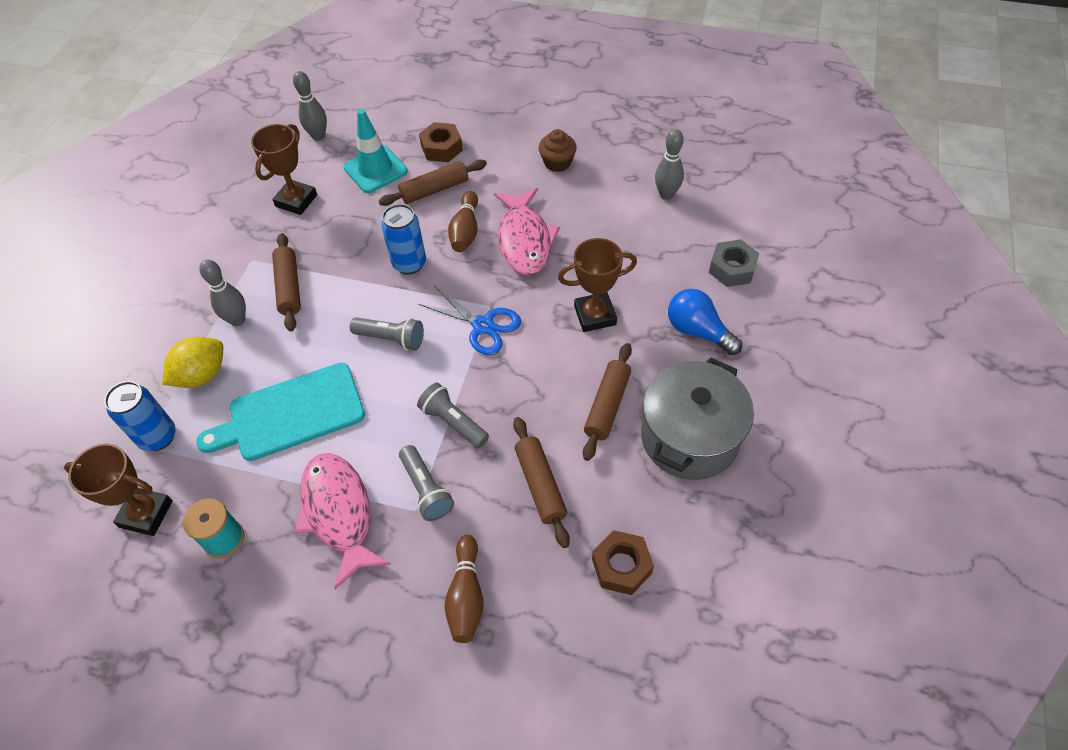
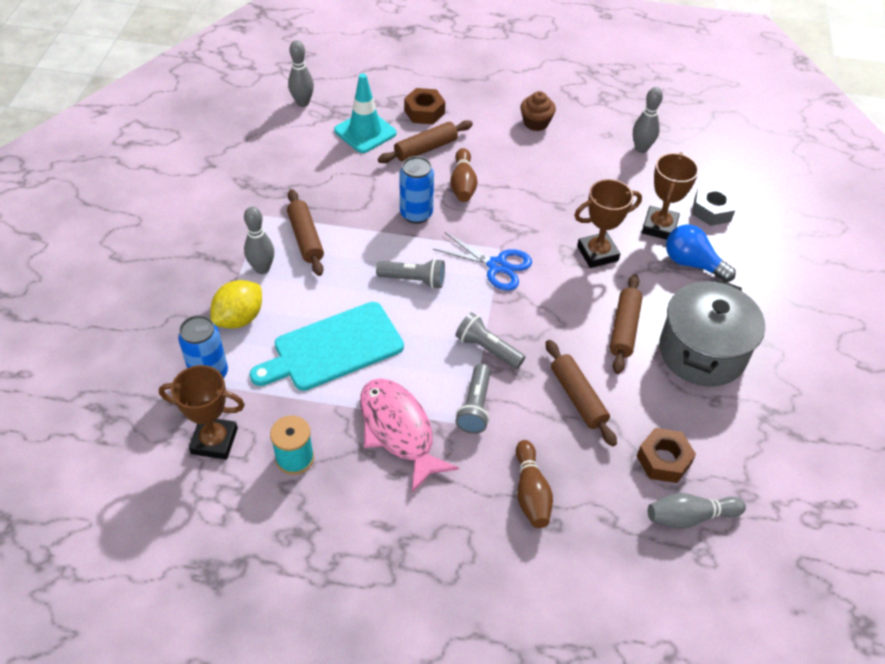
camera: 10 degrees left, 5 degrees down
brown trophy [251,124,317,215] -> brown trophy moved to [642,152,699,240]
grey flashlight [399,445,454,521] -> grey flashlight turned 45 degrees clockwise [455,364,491,434]
pink fish [494,188,560,276] -> none
none -> grey bowling pin [648,493,746,529]

